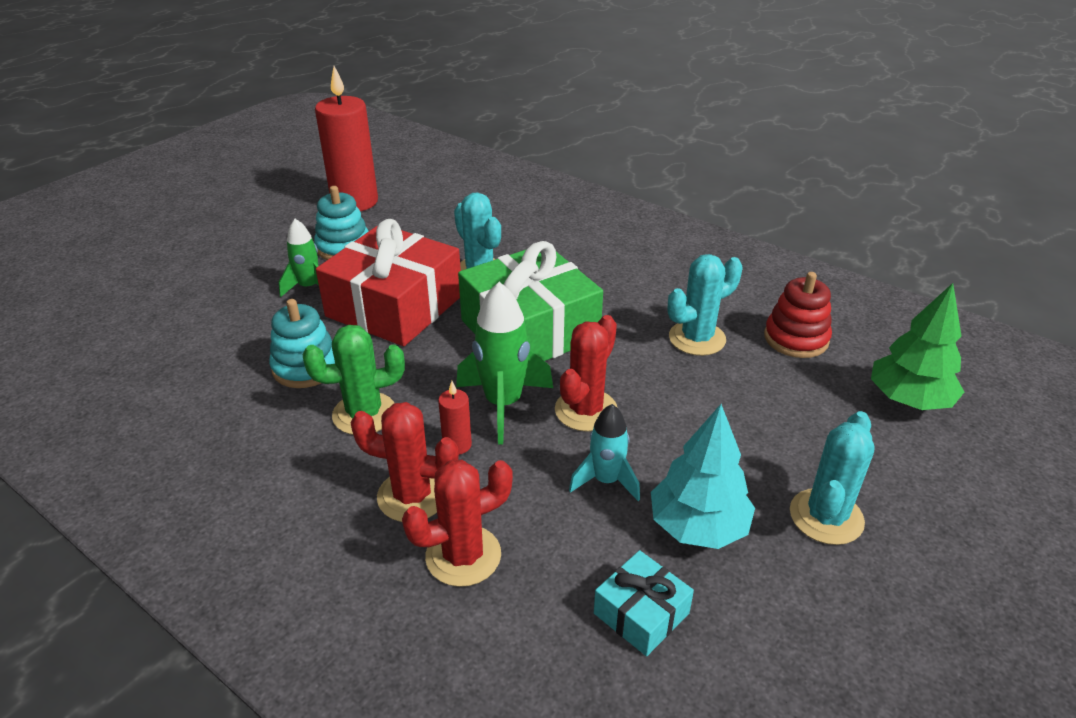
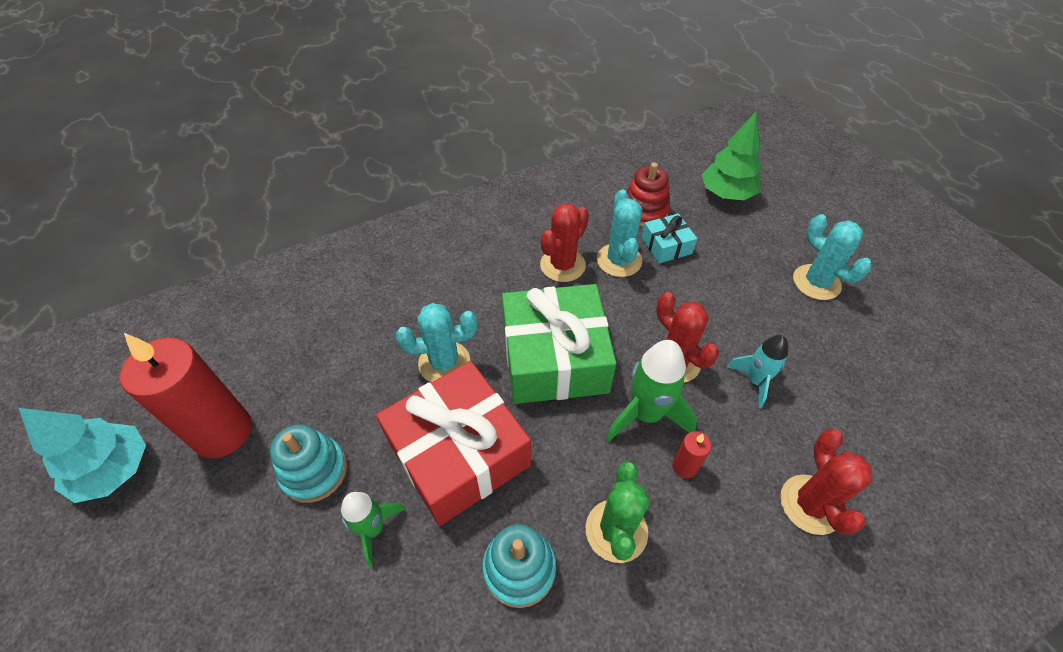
camera: 65 degrees left, 15 degrees up
red cactus [350,402,459,522] -> red cactus moved to [540,203,589,282]
turquoise gift [594,550,694,656] -> turquoise gift moved to [641,213,697,263]
turquoise tree [651,404,755,549] -> turquoise tree moved to [19,408,146,503]

